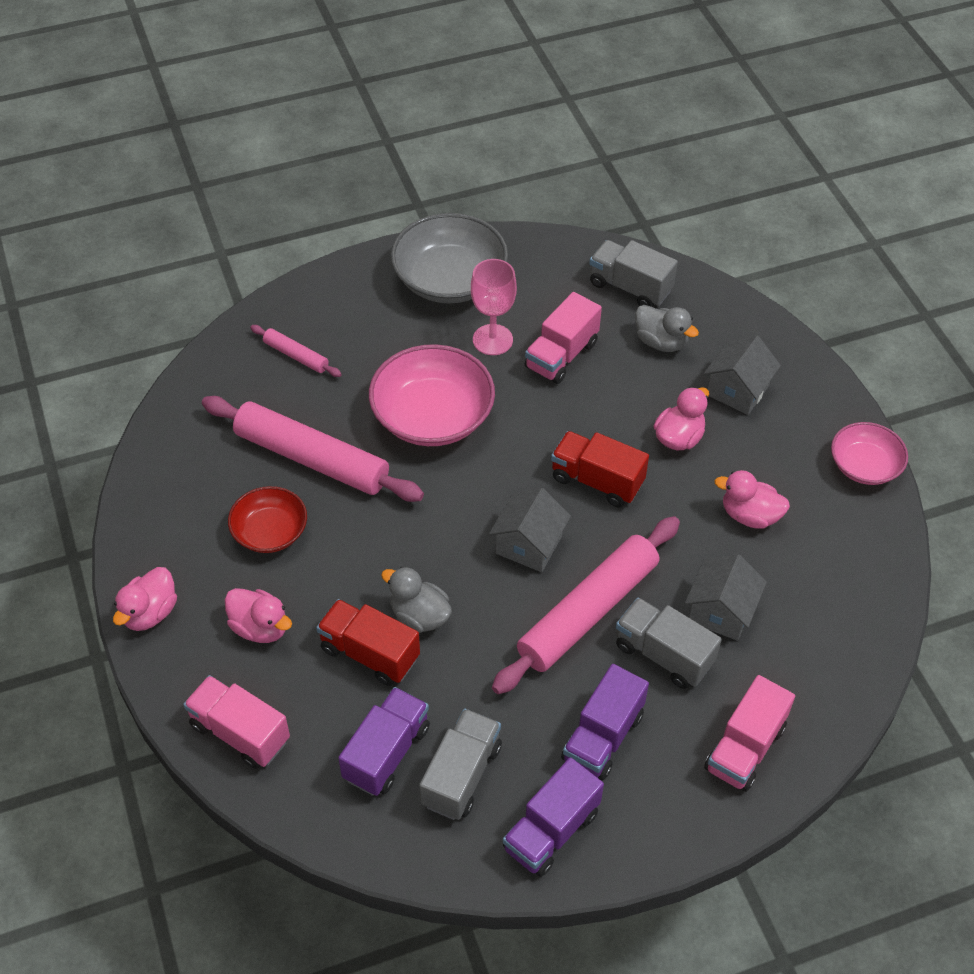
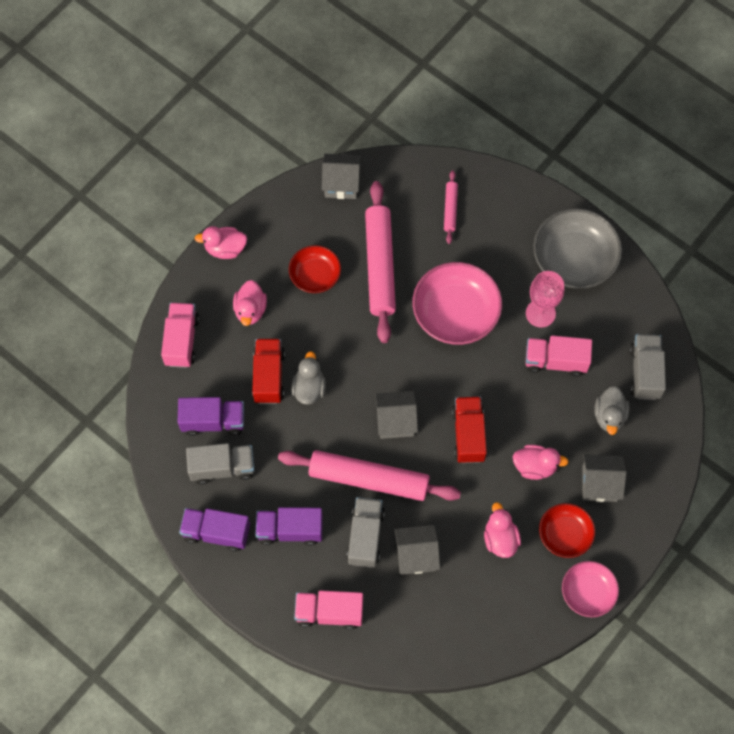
camera: 60 degrees right, 15 degrees up
none -> grey house [322,154,361,199]
none -> red bowl [539,503,596,558]

